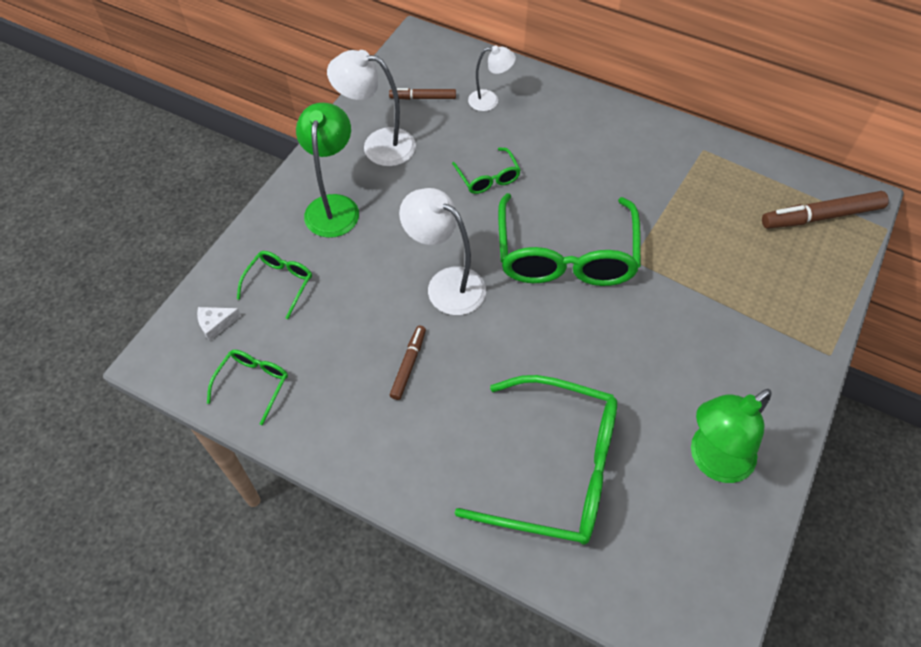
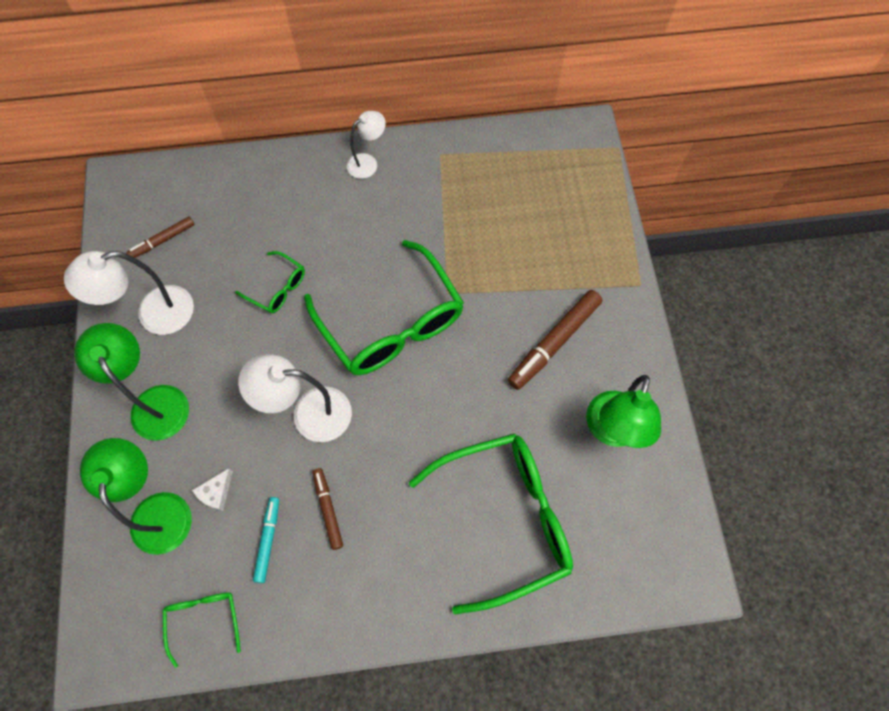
camera: 35 degrees left, 10 degrees up
white cheese [197,307,241,341] -> white cheese moved to [192,468,233,511]
green glasses [237,251,312,319] -> green lamp [80,438,192,555]
white lamp [468,45,516,111] -> white lamp moved to [347,111,386,179]
brown marker [762,191,889,229] -> brown marker moved to [508,290,602,390]
none -> turquoise marker [253,497,279,583]

